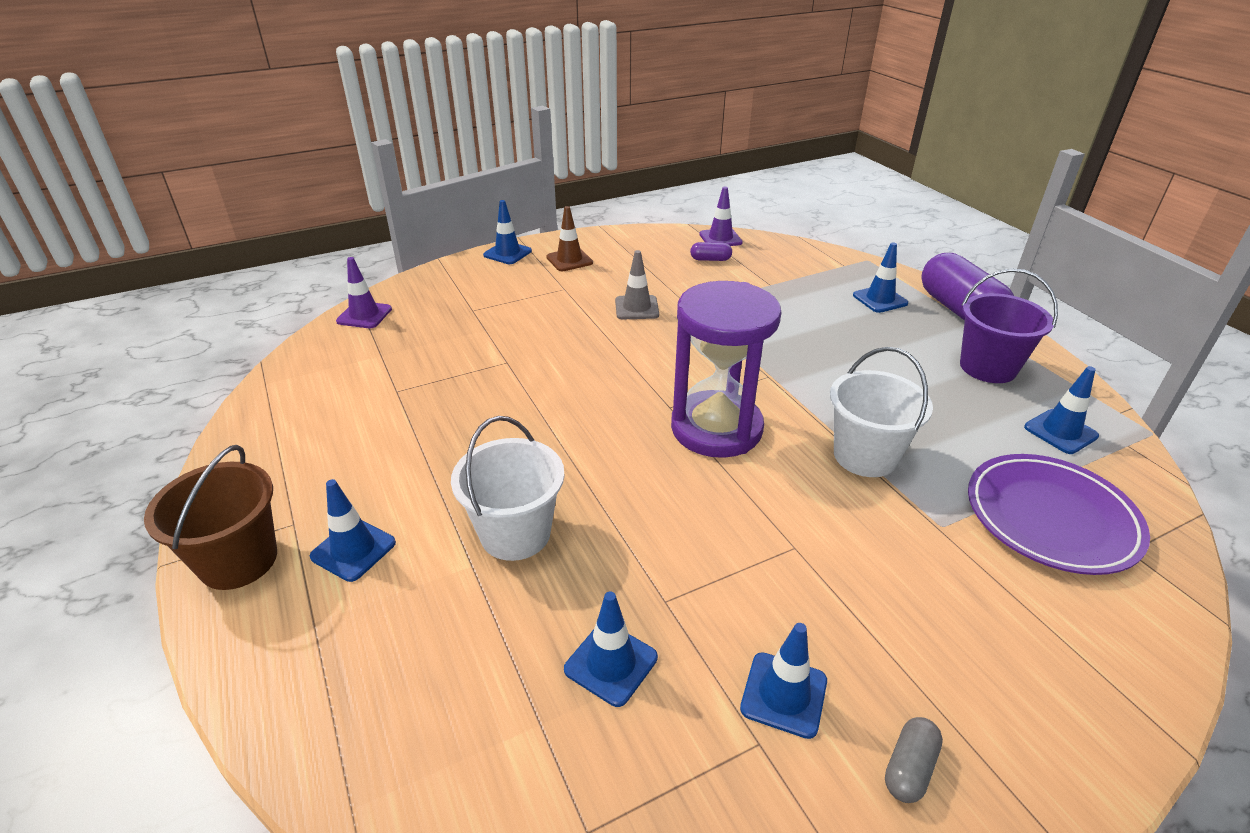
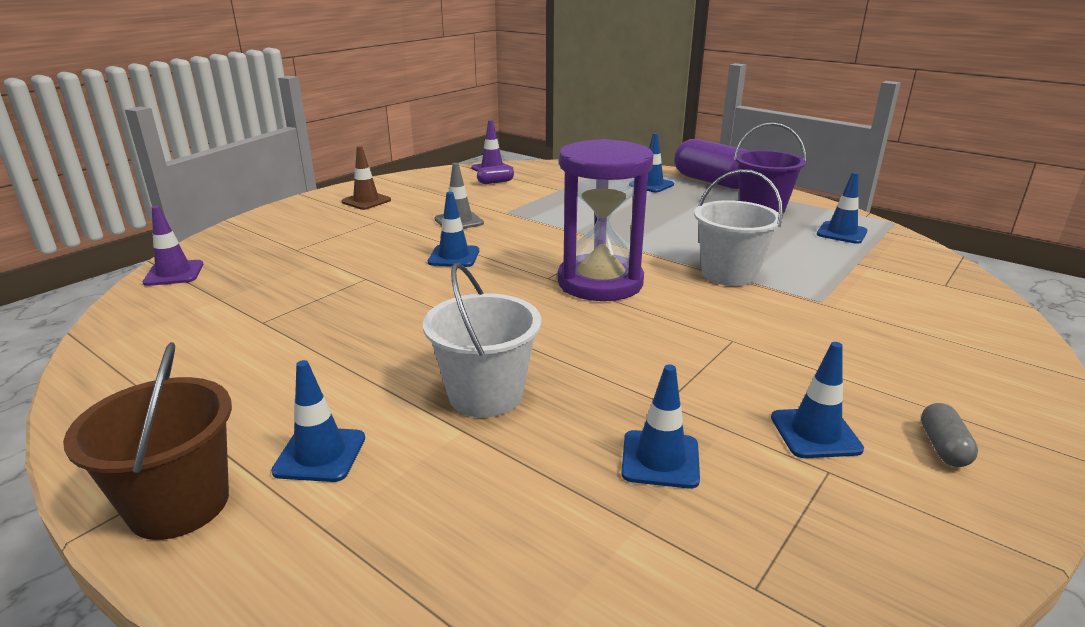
camera: 25 degrees left, 10 degrees down
blue traffic cone [483,200,532,264] -> blue traffic cone moved to [428,192,479,267]
purple plate [968,454,1150,575] -> none

